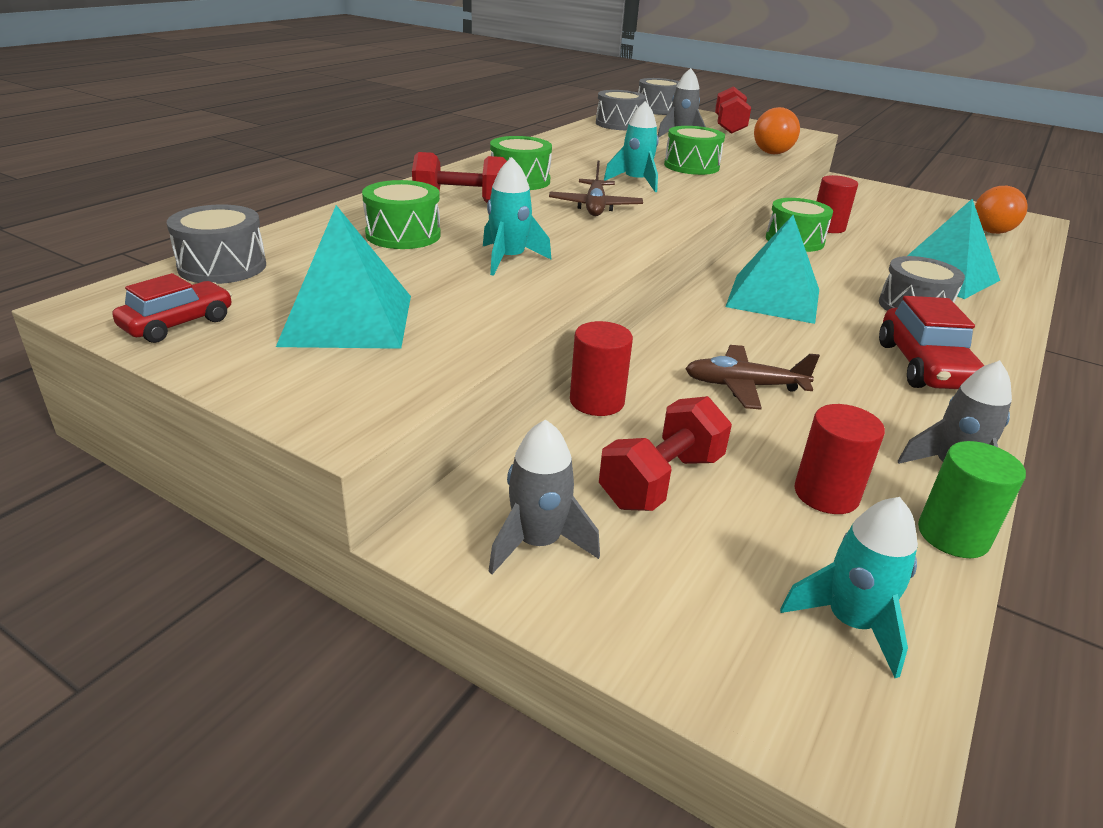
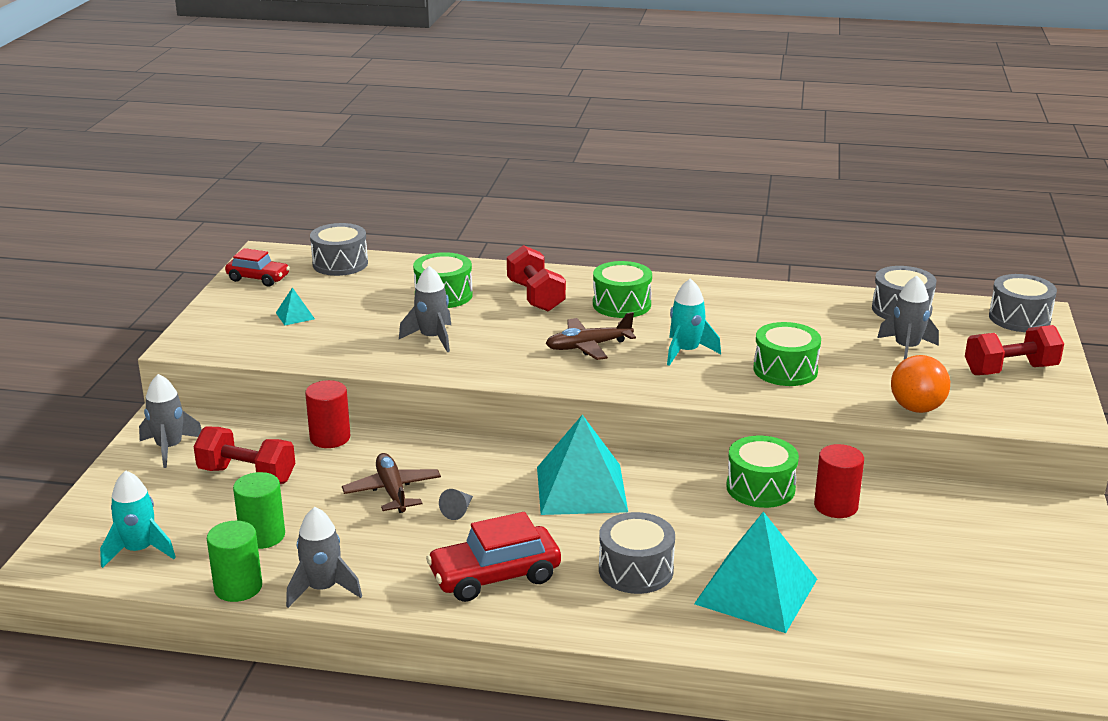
camera: 70 degrees right, 5 degrees down
turquoise pyramid [276,205,411,349] -> turquoise pyramid [276,287,315,325], size x0.42
turquoise rocket [483,157,552,276] -> grey rocket [399,266,451,352]
red cylinder [794,404,885,514] -> green cylinder [233,472,285,549]
orange ball [975,186,1028,234] -> none
none -> grey cone [439,489,473,520]

